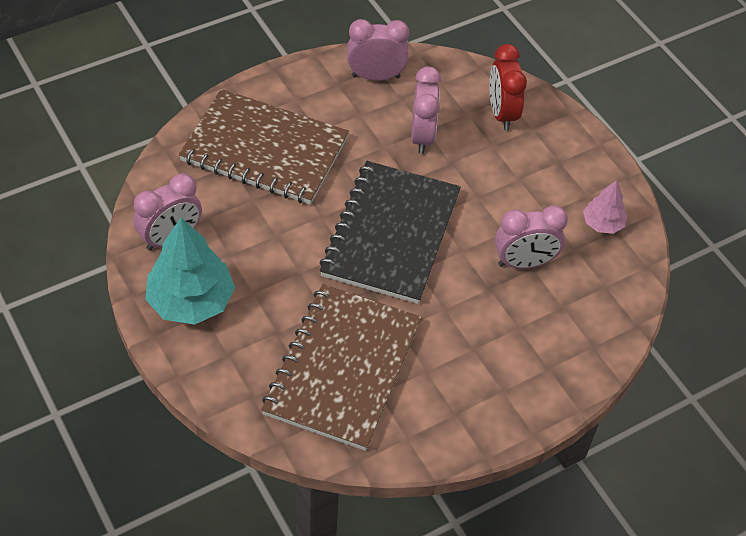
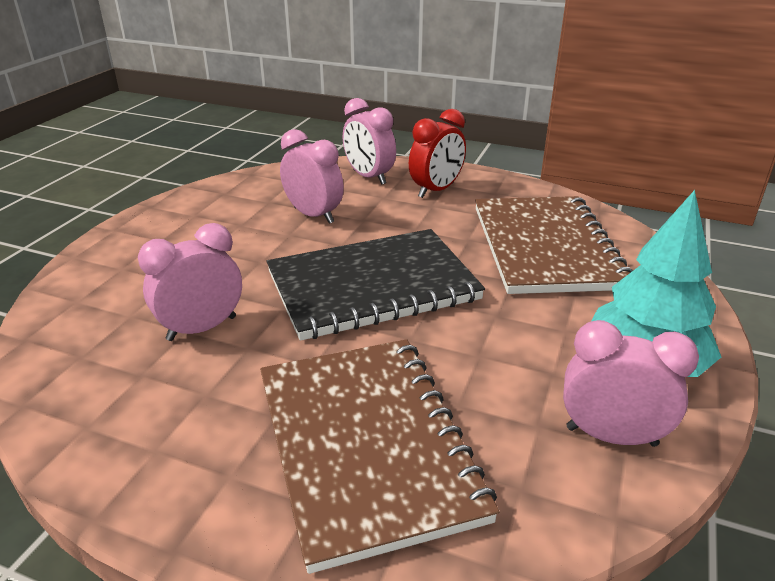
camera: 125 degrees left, 20 degrees down
brown notebook [261,284,422,451] -> brown notebook turned 75 degrees counterclockwise [475,196,633,294]
pink clock [347,19,409,81] -> pink clock moved to [343,98,396,184]
red clock [489,44,527,130] -> red clock moved to [409,109,466,198]
pink tree [583,180,627,234] -> none

